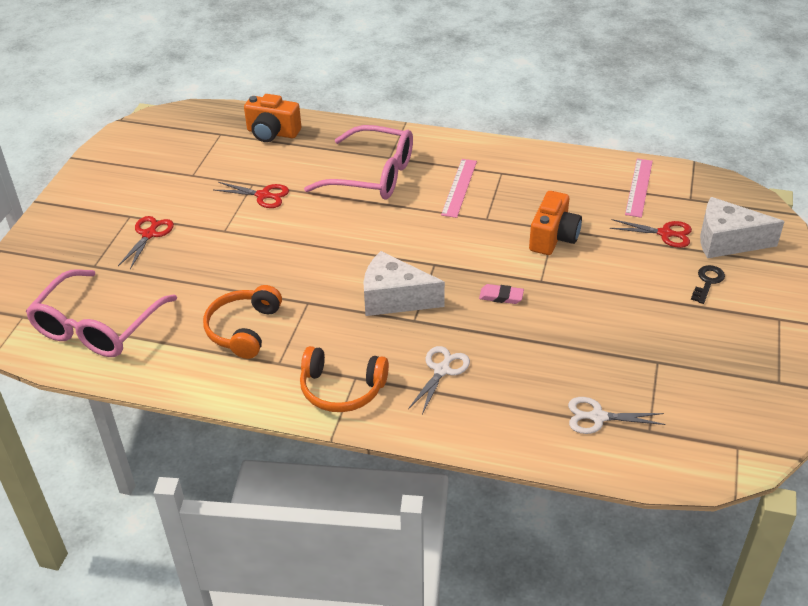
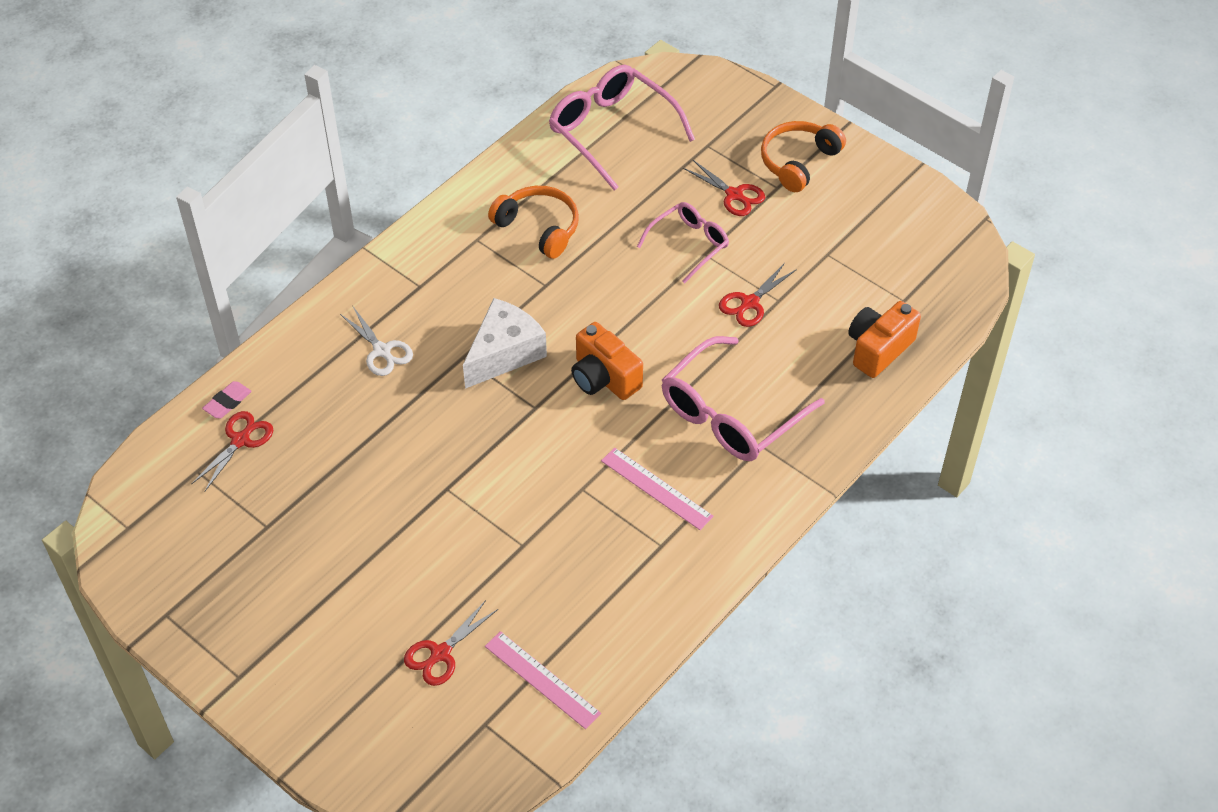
camera: 115 degrees right, 10 degrees up
orange headphones [300,346,389,412] -> orange headphones moved to [761,121,846,192]
pink eraser [479,284,524,304] -> pink eraser moved to [202,381,252,419]
orange camera [529,191,582,255] -> orange camera moved to [571,322,643,400]
white scissors [568,397,666,434] -> red scissors [191,411,273,492]
black key [691,265,725,304] -> none
white cheese [700,197,785,258] -> none
none -> pink glasses [637,202,729,283]

